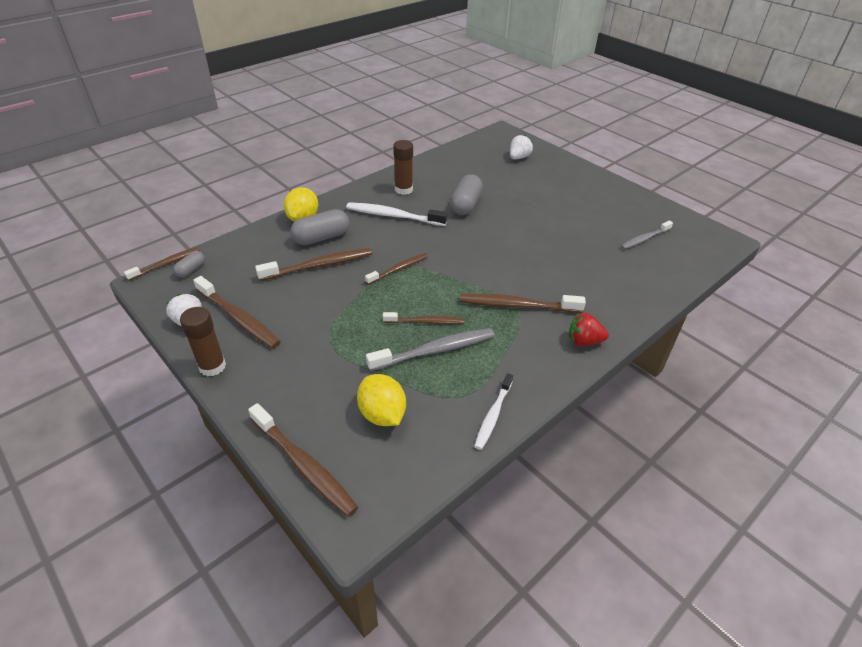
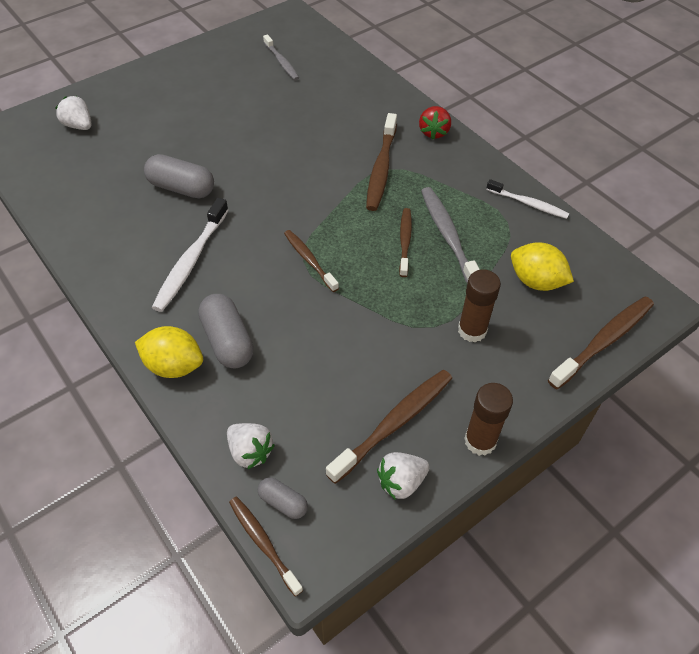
camera: 85 degrees left, 10 degrees up
brown toothbrush [255,248,372,281] -> none
yellow lemon [357,374,406,426] -> yellow lemon turned 60 degrees clockwise [511,242,574,291]
brown glue stick [393,140,413,195] -> brown glue stick moved to [458,269,501,342]
none -> white strawberry [227,423,275,470]

